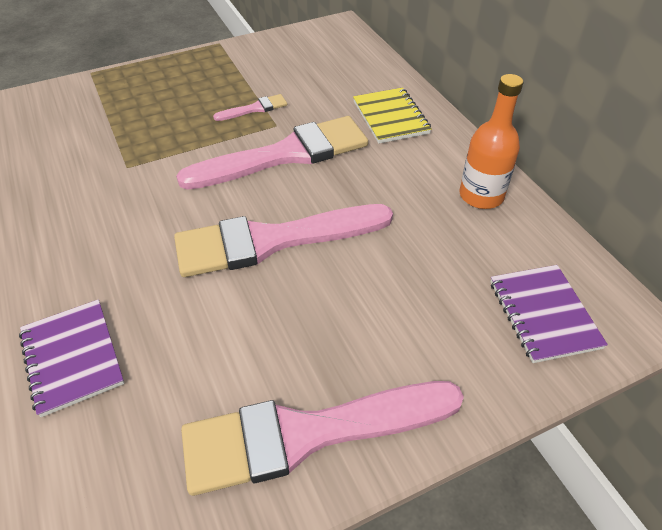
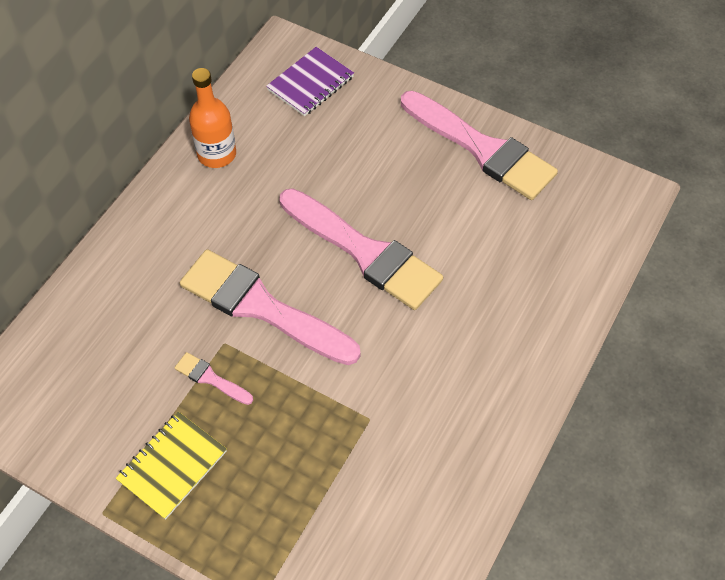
camera: 125 degrees left, 10 degrees up
purple notebook [19,299,124,417] -> none
yellow notebook [353,87,432,144] -> yellow notebook moved to [116,411,227,520]

